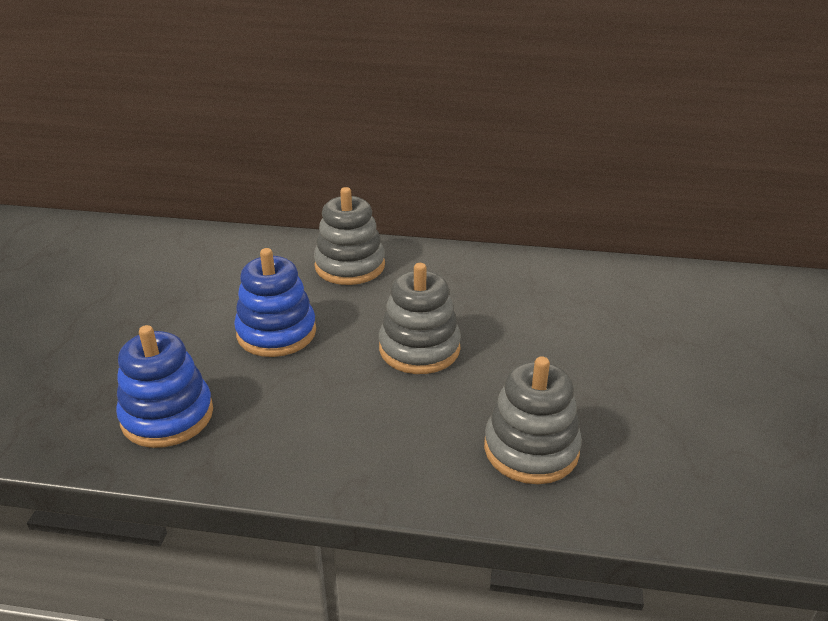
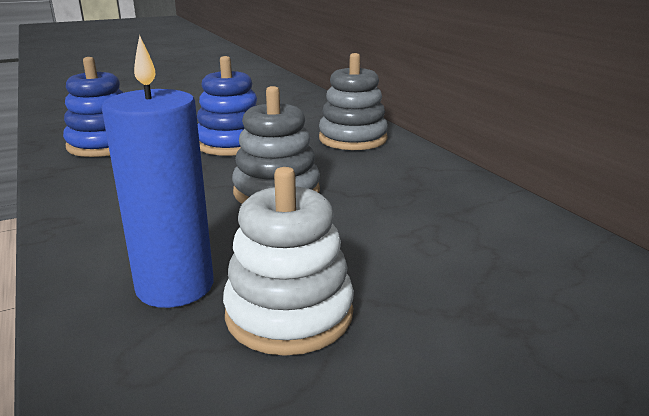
camera: 55 degrees right, 10 degrees down
grey stacking toy [484,356,582,484] -> blue candle [102,35,214,308]
none -> white stacking toy [223,167,354,356]

